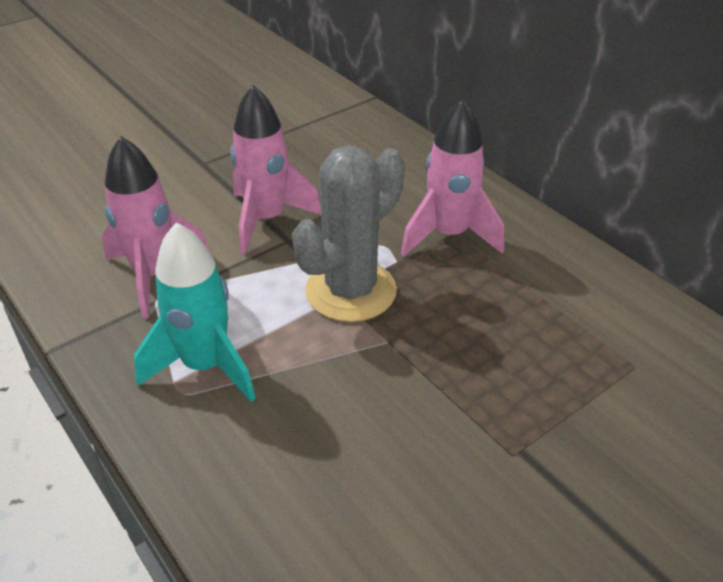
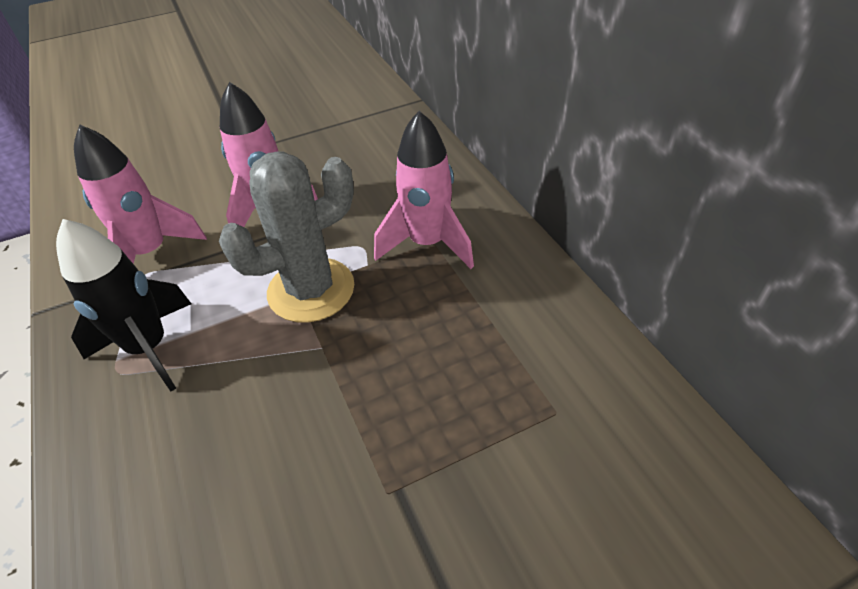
camera: 15 degrees right, 5 degrees up
turquoise rocket [134,222,256,402] -> black rocket [56,219,191,392]

